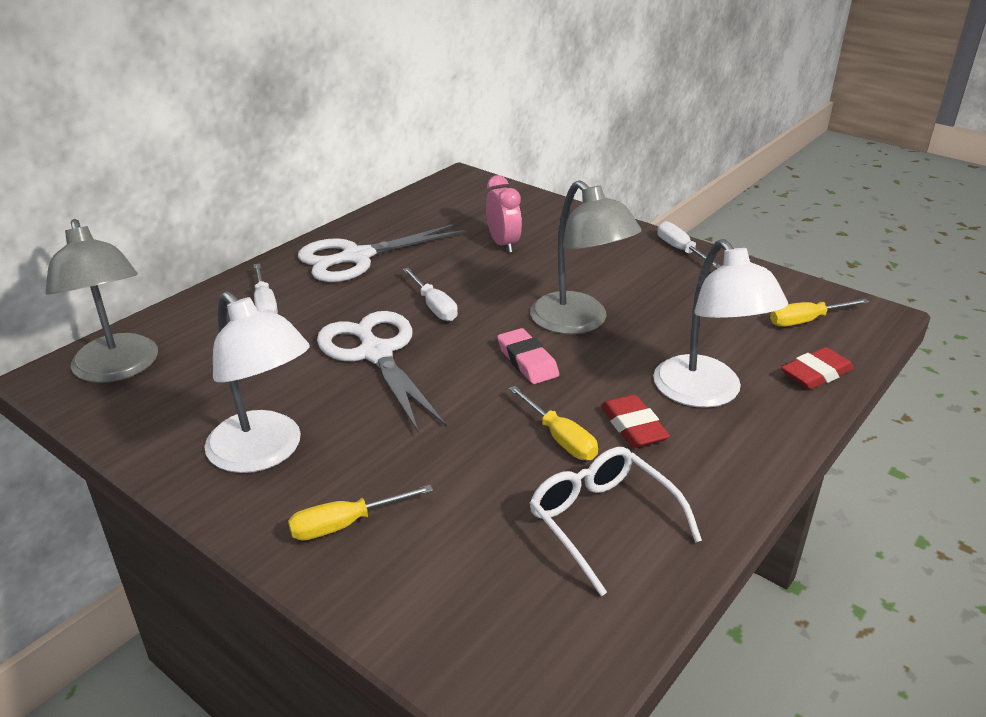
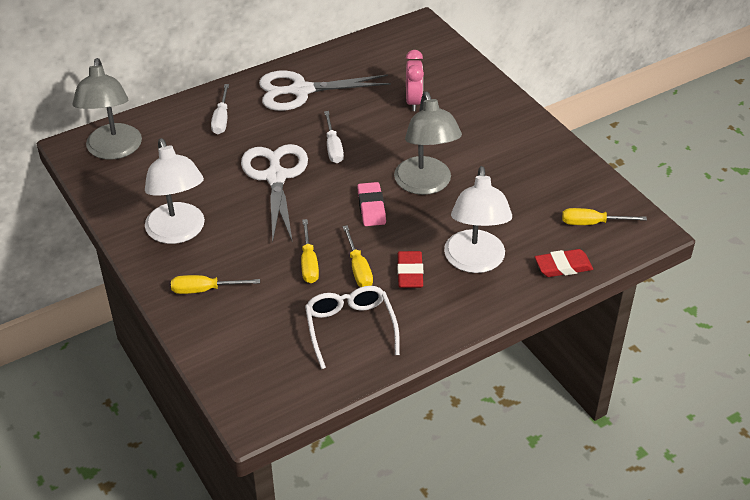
camera: 20 degrees right, 10 degrees up
white screwdriver [657,221,721,269] -> none
none -> yellow screwdriver [301,219,319,283]

